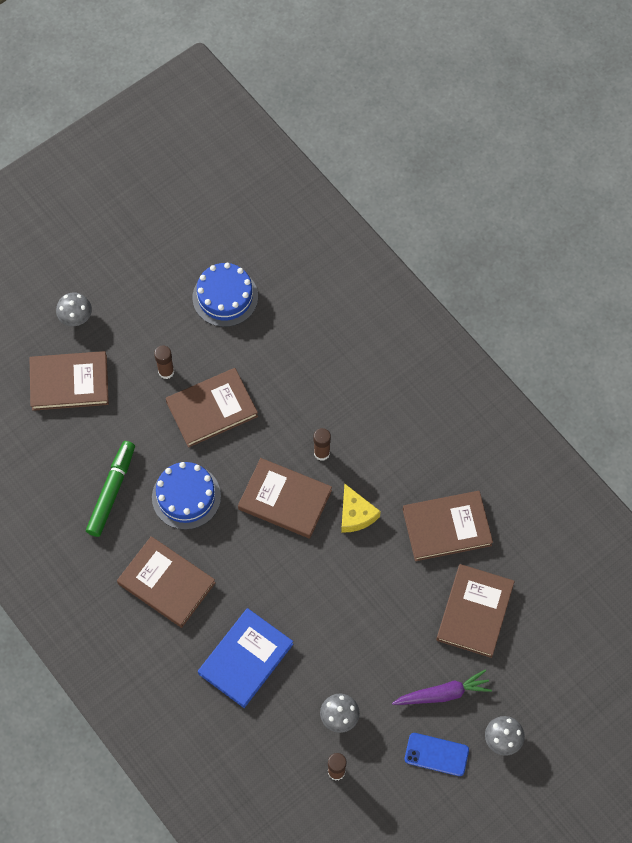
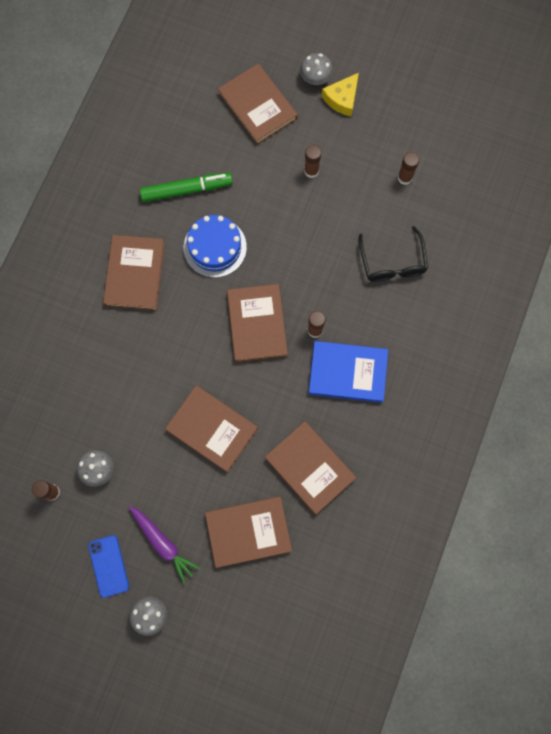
camera: 60 degrees right, 10 degrees up
brown book [166,368,258,447] -> brown book moved to [165,385,258,473]
blue cake [193,263,258,327] -> brown glue stick [398,152,419,185]
blue book [198,608,293,708] -> blue book moved to [309,341,388,403]
yellow cheese [341,483,381,532] -> yellow cheese moved to [322,73,359,116]
none -> black glasses [359,226,428,282]

